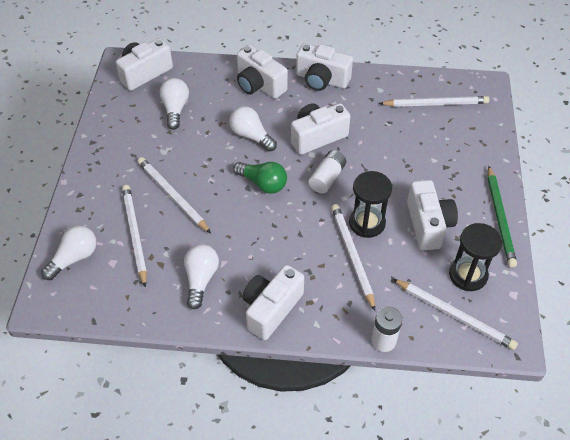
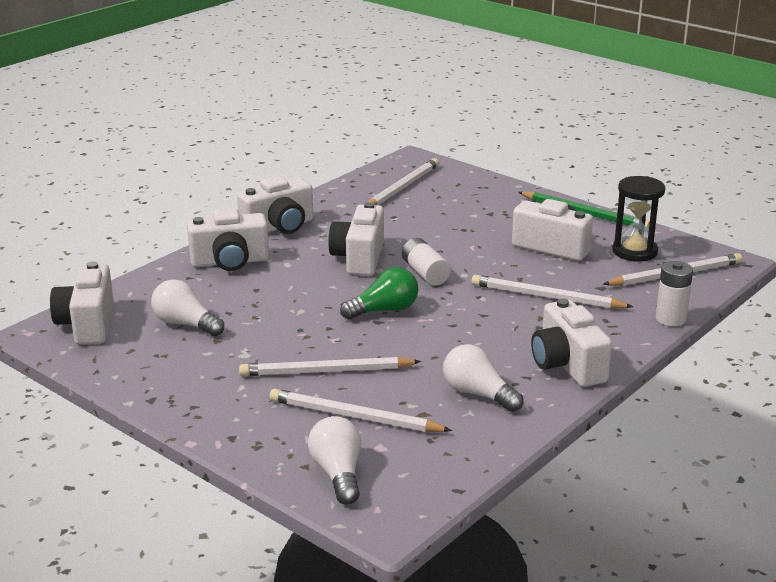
camera: 55 degrees left, 25 degrees down
white light bulb [229,106,277,152] -> none
black hourglass [349,171,392,238] -> none

